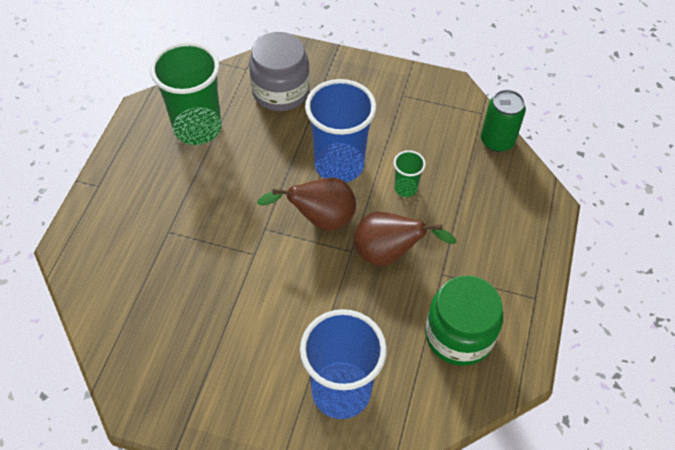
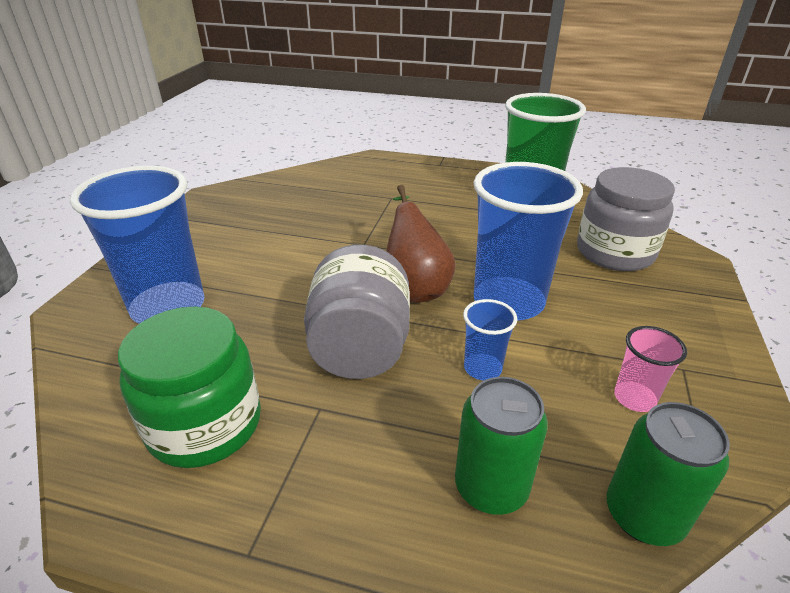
camera: 90 degrees right, 20 degrees down
brown pear [353,211,456,266] -> grey jar [304,245,410,379]
green cup [394,150,426,197] -> blue cup [463,299,517,380]
none -> green can [455,377,548,515]
none -> pink cup [614,326,687,412]

